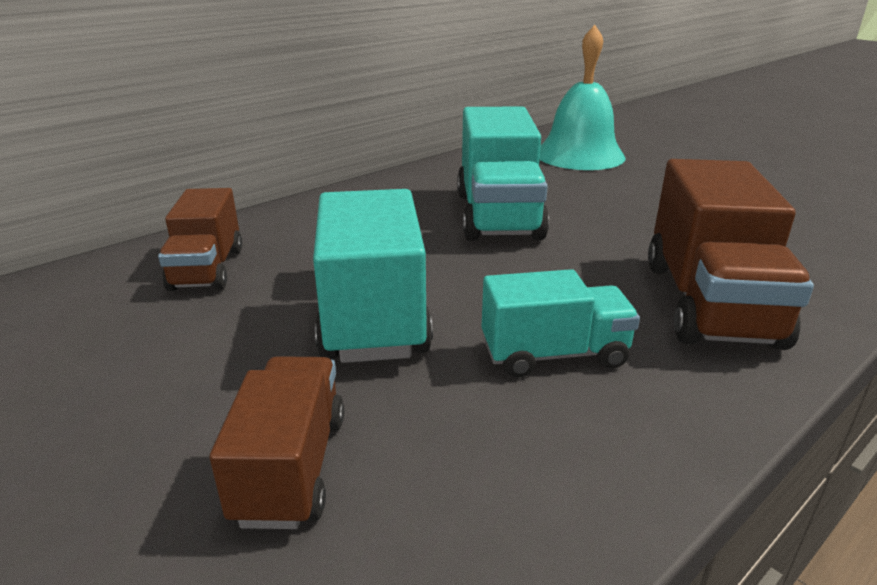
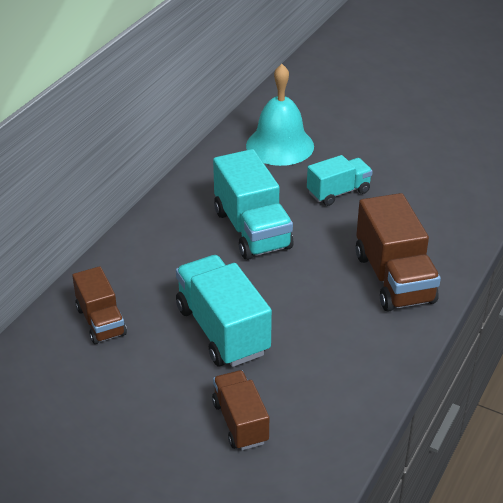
camera: 20 degrees left, 10 degrees up
turquoise truck [482,269,640,378] -> turquoise truck moved to [307,155,373,206]

